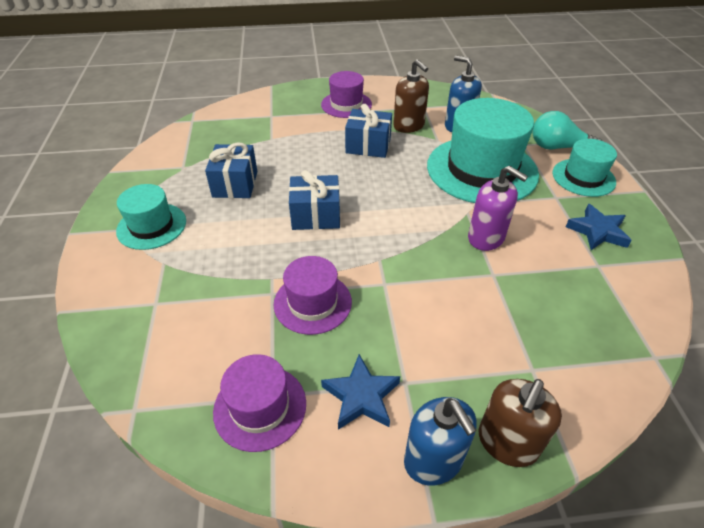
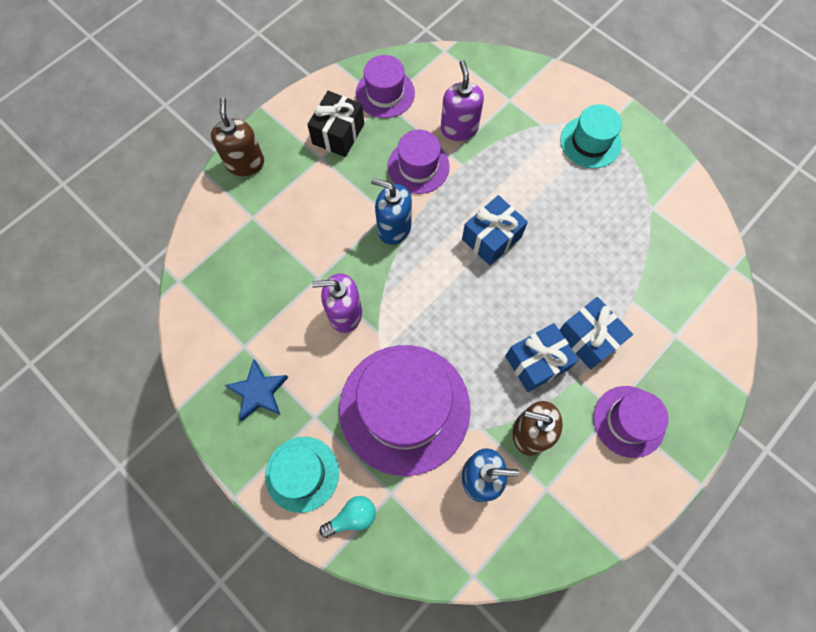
camera: 140 degrees right, 25 degrees up
blue gift [205,143,258,198] -> blue gift moved to [559,297,633,369]
blue star [321,354,400,430] -> black gift [307,91,364,157]
blue soap dispenser [404,397,477,485] -> blue soap dispenser moved to [371,178,412,245]
turquoise hat [427,98,539,203] -> purple hat [339,345,470,476]
turquoise light bulb [532,111,602,150] -> turquoise light bulb [319,496,376,538], size x0.66
none -> purple soap dispenser [441,60,484,141]

